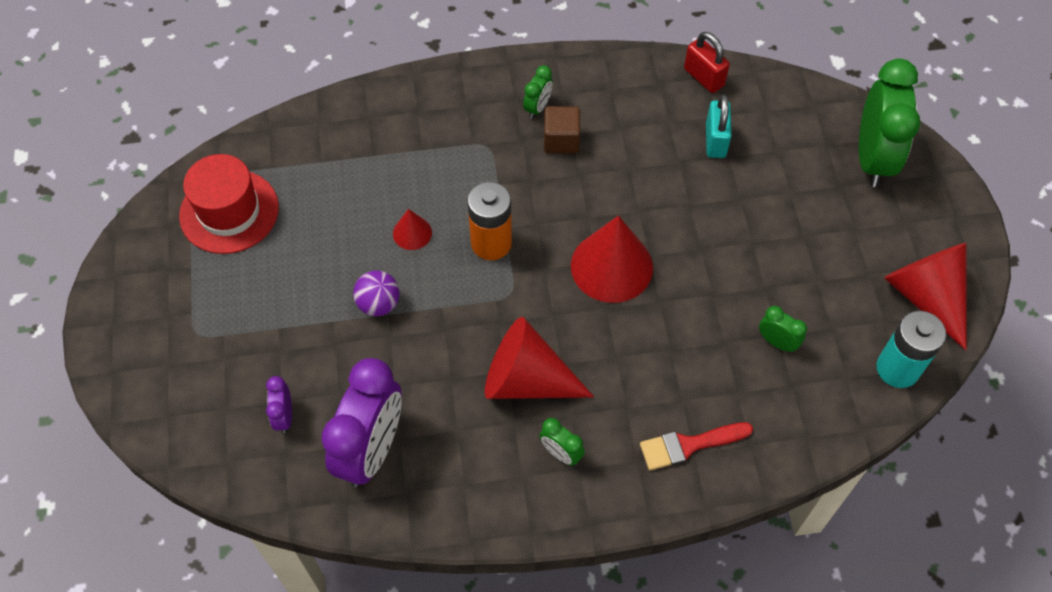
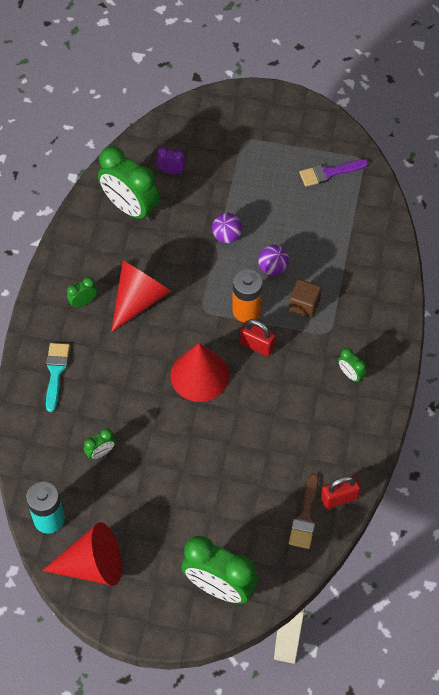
camera: 110 degrees right, 0 degrees up
red hat [179,154,279,254] -> purple brush [300,159,368,187]
purple clock [322,358,402,487] -> green clock [98,146,160,222]
red cone [393,209,432,250] -> purple ball [258,245,289,275]
brown cube [544,106,580,154] -> brown cube moved to [289,279,322,318]
red brush [640,422,753,471] -> turquoise brush [46,343,70,412]
turquoise padlock [706,94,732,158] -> none
none -> red padlock [240,319,276,357]
none -> brown brush [289,474,319,549]

